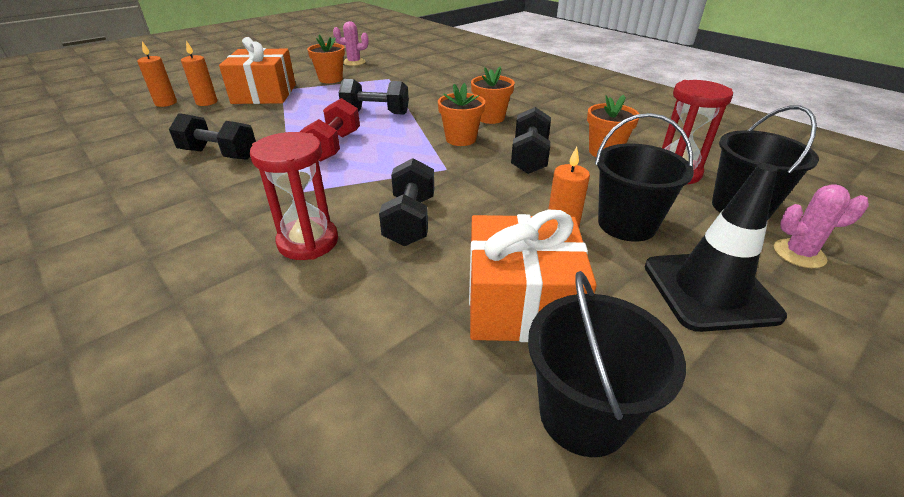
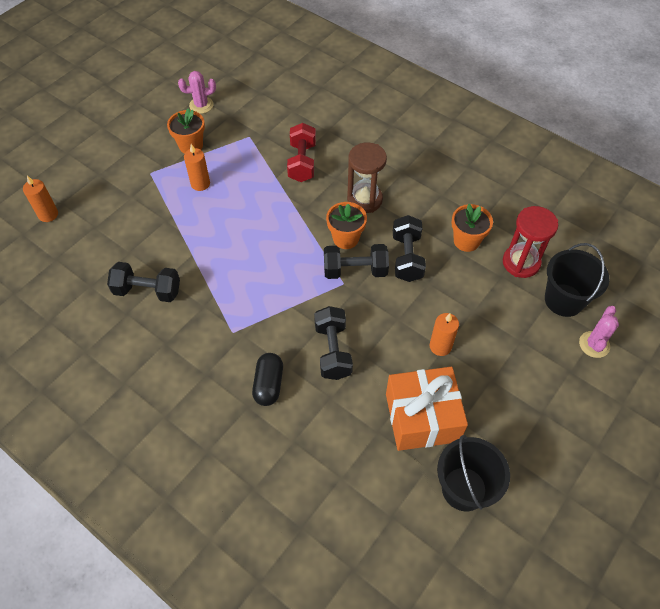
camera: 10 degrees left, 20 degrees up
orange candle [181,40,217,106] -> orange candle moved to [184,144,210,191]
orange gift [219,37,296,104] -> none
red hourglass [250,132,338,260] -> black capsule [252,353,283,406]
red dumbbell [300,98,360,161] -> red dumbbell moved to [287,123,316,182]
black dumbbell [339,79,409,115] -> black dumbbell moved to [324,244,389,279]
orange flower pot [471,66,515,124] -> brown hourglass [347,142,387,213]
black bucket [595,113,694,242] -> none
black traffic cone [645,163,787,332] -> none
pink cactus [774,184,869,268] -> pink cactus turned 60 degrees counterclockwise [579,306,619,358]

